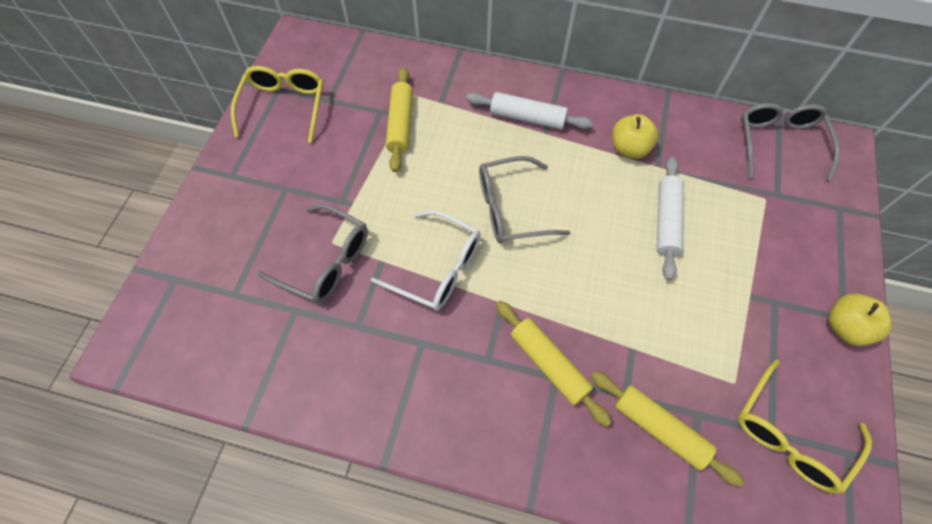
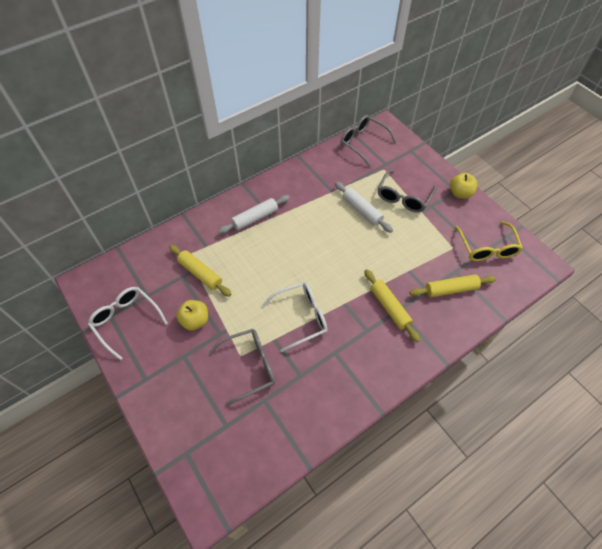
camera: 50 degrees left, 5 degrees down
yellow glasses [231,66,323,143] -> white glasses [88,287,167,360]
grey glasses [479,156,570,243] -> grey glasses moved to [378,170,436,212]
yellow rolling pin [496,301,612,427] -> yellow rolling pin turned 60 degrees clockwise [364,269,420,342]
yellow apple [613,114,659,159] -> yellow apple moved to [176,300,208,331]

